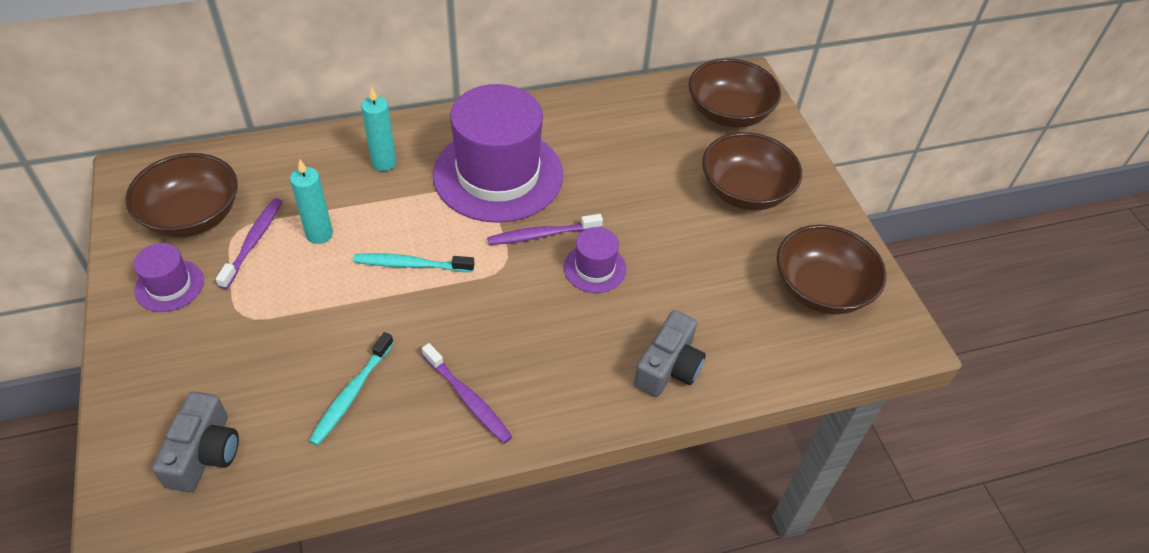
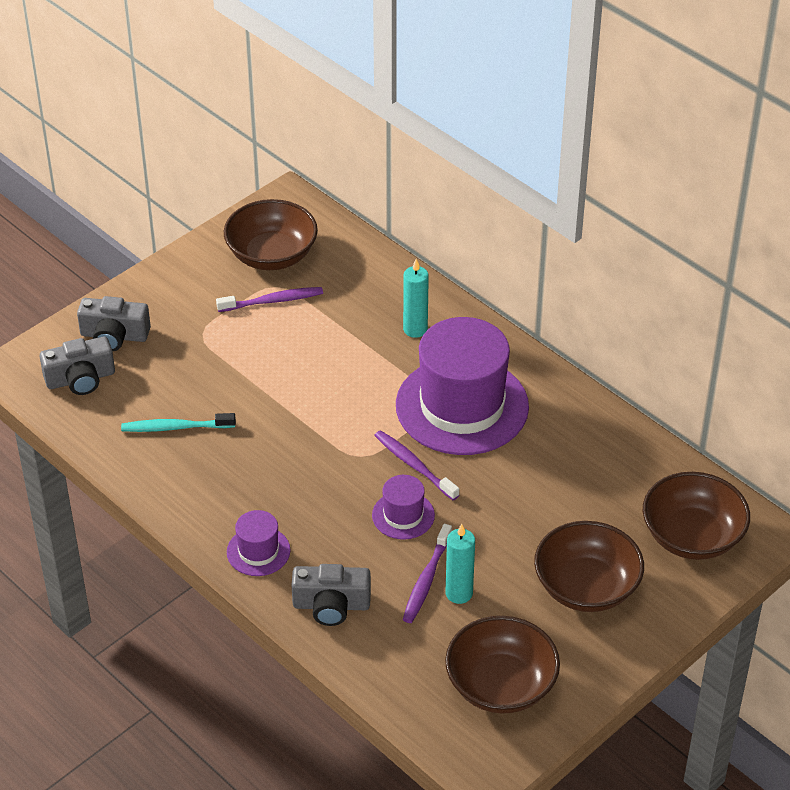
camera: 65 degrees right, 5 degrees down
purple hat [133,243,204,312] -> purple hat moved to [227,510,291,576]
turquoise candle [290,159,333,244] -> turquoise candle moved to [445,524,475,604]
turquoise toothbrush [353,253,474,272] -> none
purple toothbrush [422,343,512,444] -> purple toothbrush moved to [403,524,452,623]
none -> grey camera [77,296,151,351]

